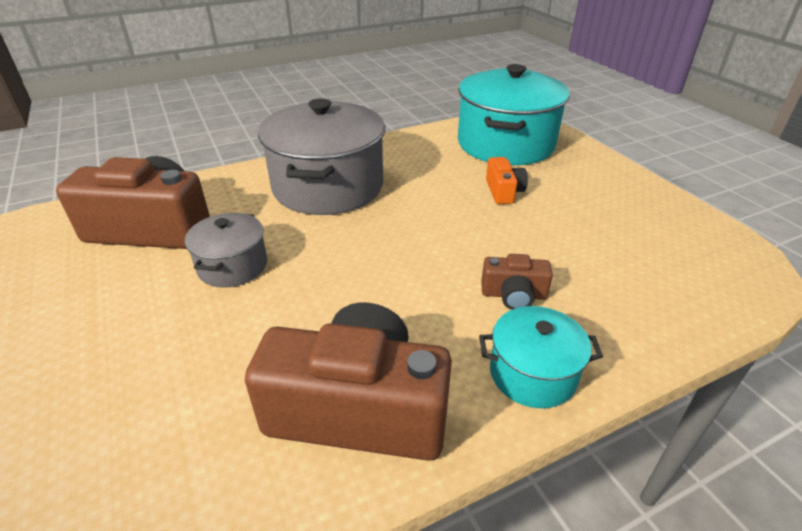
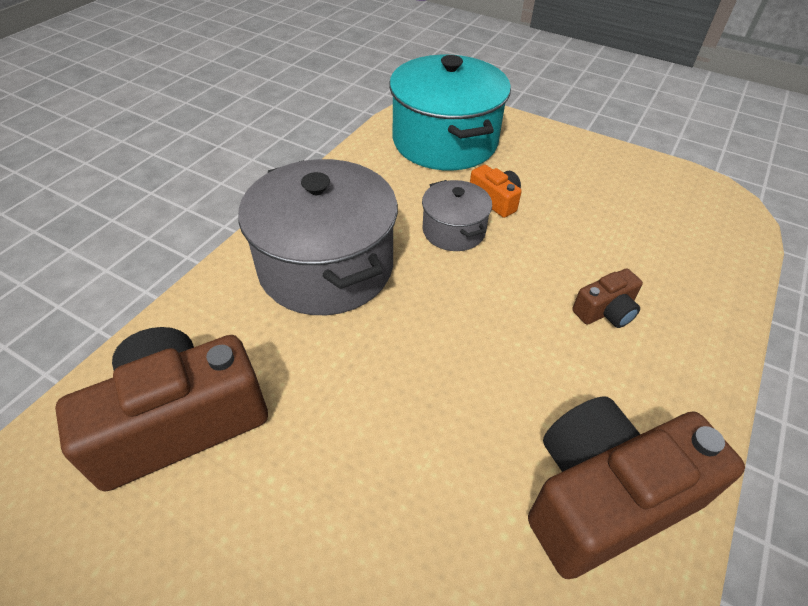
camera: 35 degrees left, 10 degrees up
grey pot [185,213,267,288] -> grey pot moved to [422,180,492,251]
turquoise pot [479,306,603,408] -> none

